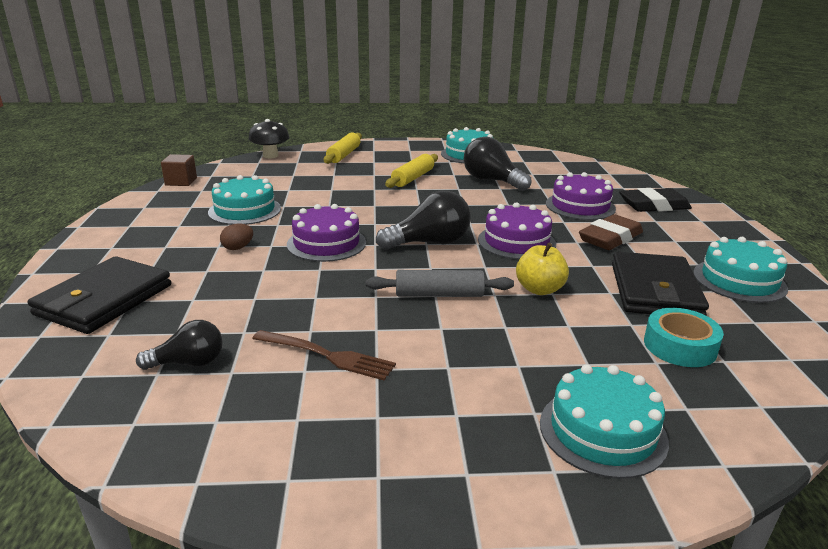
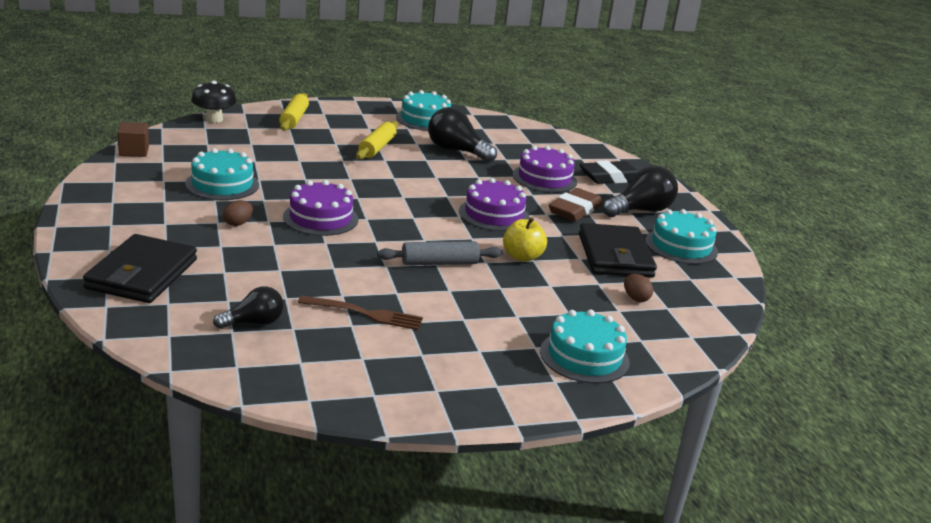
camera: 15 degrees left, 0 degrees up
black light bulb [376,190,471,250] -> black light bulb moved to [603,166,678,217]
turquoise tape [644,308,724,367] -> brown egg [624,274,653,302]

